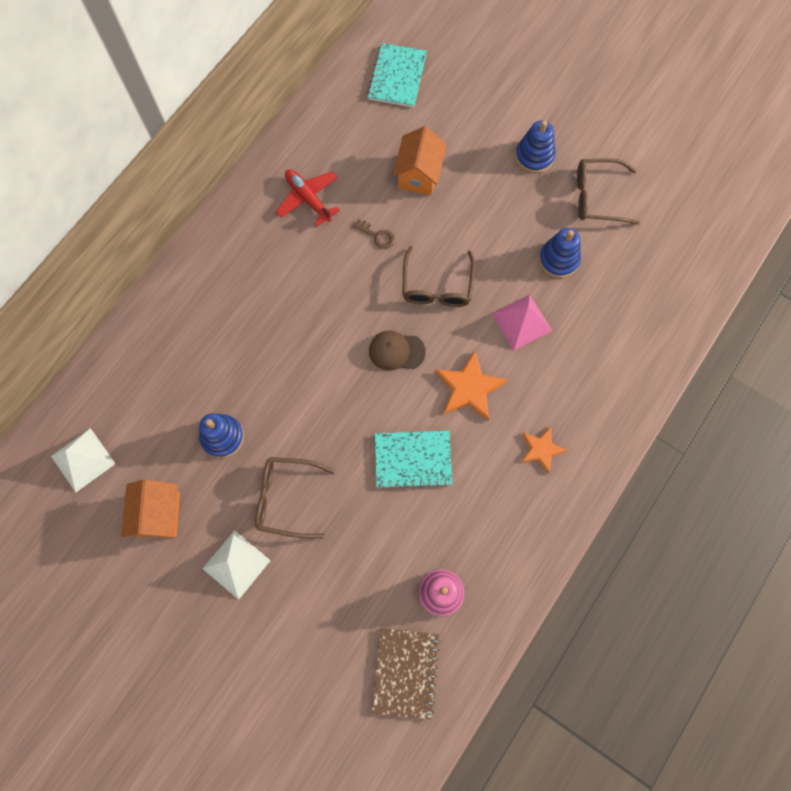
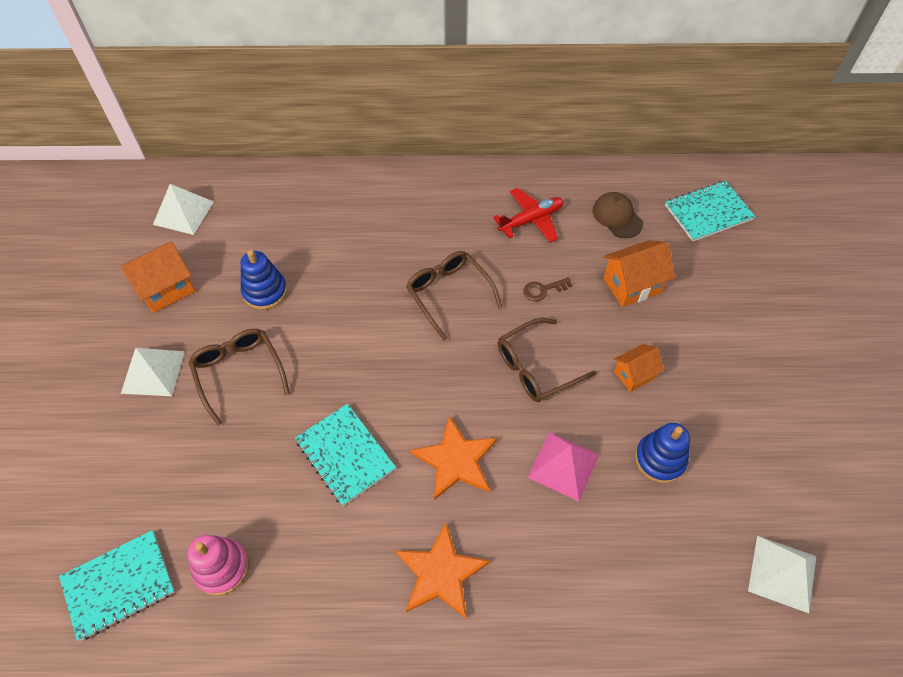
camera: 55 degrees right, 15 degrees down
red plane [276,169,340,227] -> red plane turned 45 degrees clockwise [493,188,564,243]
brown key [353,219,395,249] -> brown key turned 75 degrees clockwise [523,277,573,301]
brown cap [369,331,426,371] -> brown cap moved to [593,192,643,238]
brown notebook [372,628,440,720] -> turquoise notebook [59,530,175,641]
blue stacking toy [515,120,555,173] -> none
orange star [521,427,567,474] -> orange star [396,522,490,618], size x1.56
brown glasses [577,158,640,225] -> brown glasses moved to [406,251,503,341]
none -> orange house [614,344,664,392]
none -> white pyramid [748,536,816,613]

